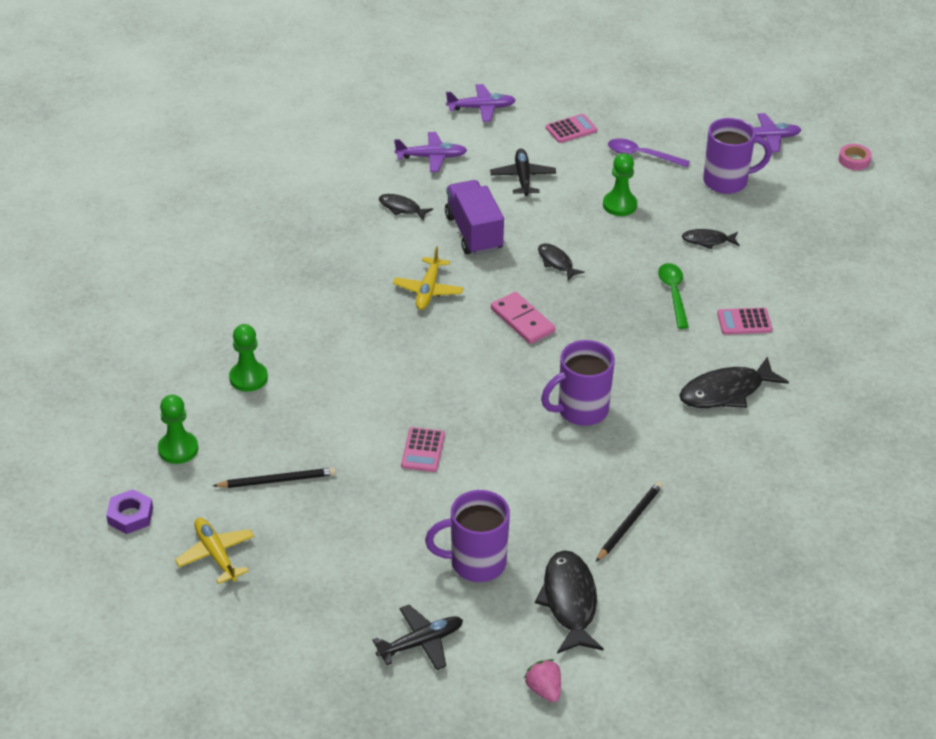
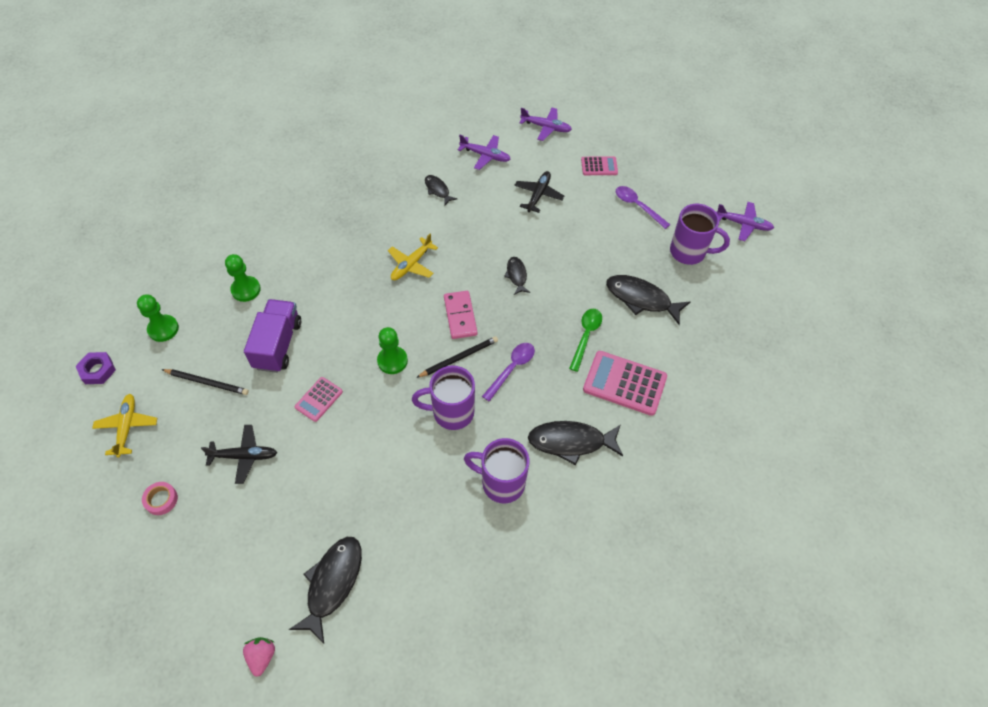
camera: 25 degrees right, 15 degrees up
black plane [372,605,463,670] -> black plane moved to [201,425,277,484]
purple mug [425,490,510,582] -> purple mug moved to [464,438,529,503]
purple truck [445,180,504,255] -> purple truck moved to [244,299,301,373]
black pencil [596,481,663,562] -> black pencil moved to [416,336,498,378]
green pawn [603,153,637,216] -> green pawn moved to [377,327,408,374]
black fish [682,229,739,249] -> black fish [606,275,690,325], size x1.80
pink calculator [717,308,772,335] -> pink calculator [583,351,667,416], size x1.78
pink tape [839,144,872,170] -> pink tape moved to [142,482,178,515]
none -> purple spoon [482,343,535,402]

